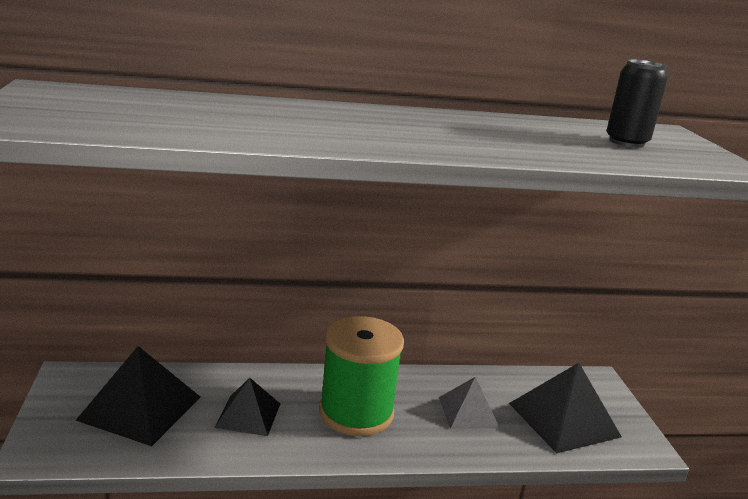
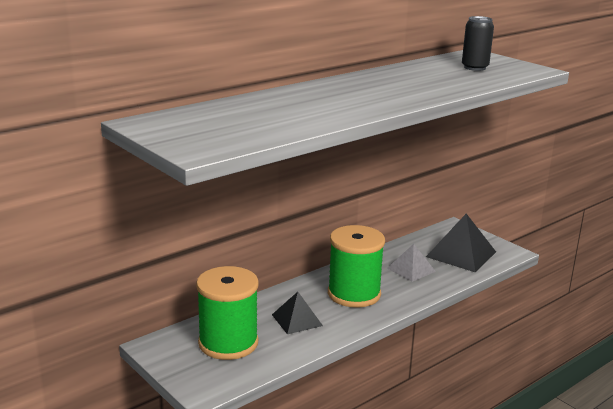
camera: 30 degrees left, 0 degrees up
black pyramid [76,346,200,446] -> green spool [196,266,259,360]

